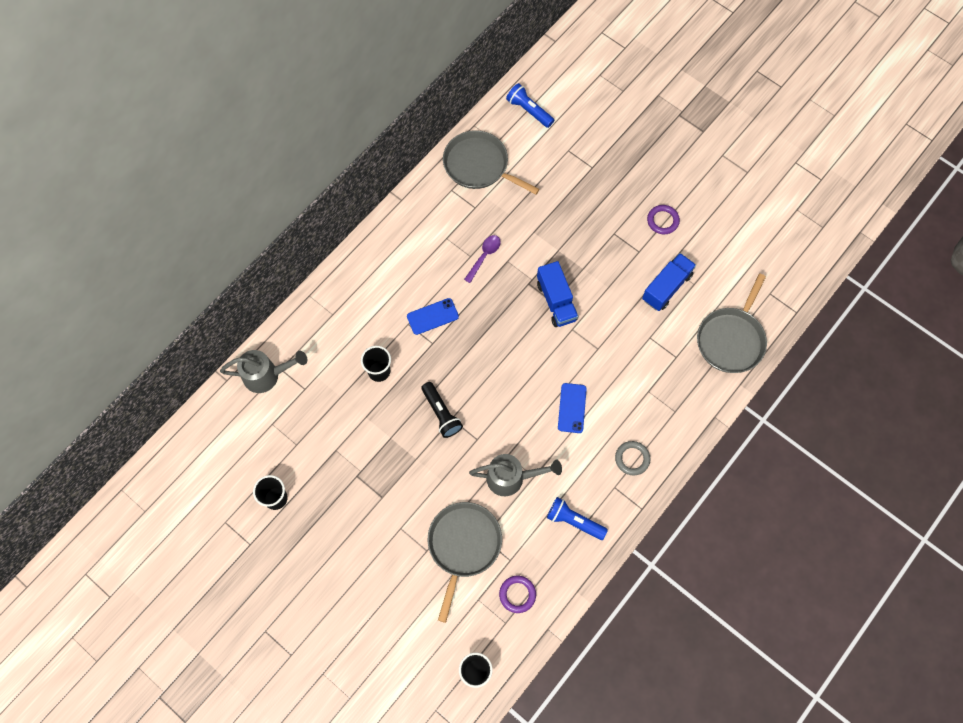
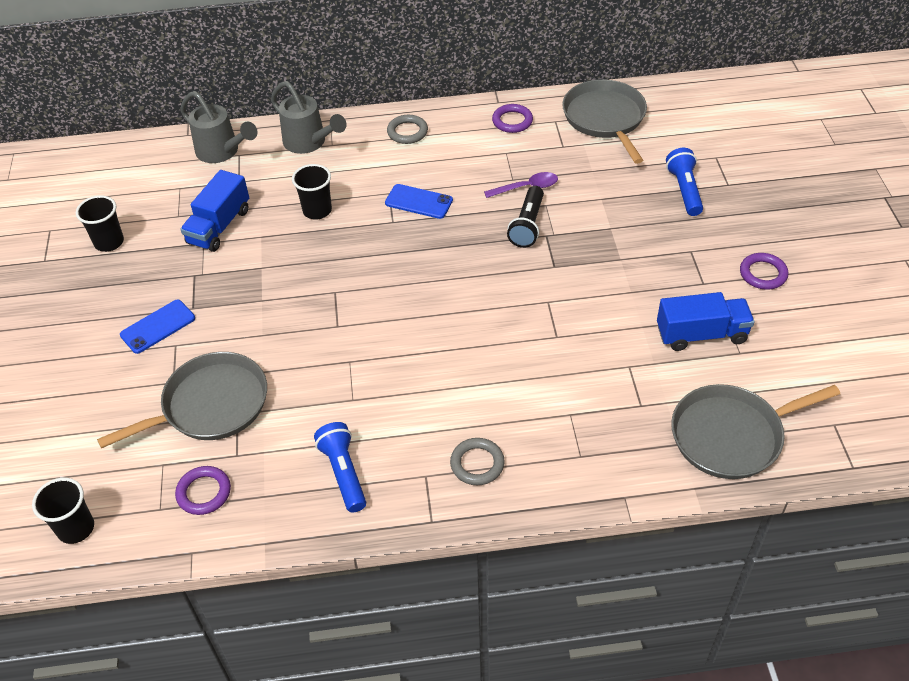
camera: 45 degrees right, 20 degrees down
black flashlight [421,382,463,438] -> black flashlight moved to [507,186,544,248]
grey watering can [469,454,562,496] -> grey watering can moved to [271,81,346,154]
blue flashlight [506,83,554,128] -> blue flashlight moved to [666,148,703,216]
blue truck [537,261,578,327] -> blue truck moved to [180,170,249,252]
blue phone [558,383,587,433] -> blue phone moved to [120,300,195,354]
none -> grey ring [387,115,428,144]
none -> purple ring [492,104,533,133]

